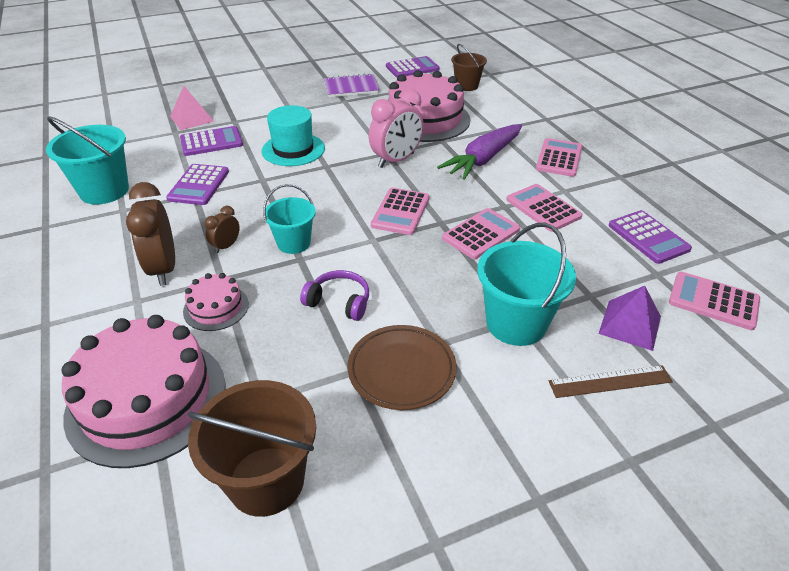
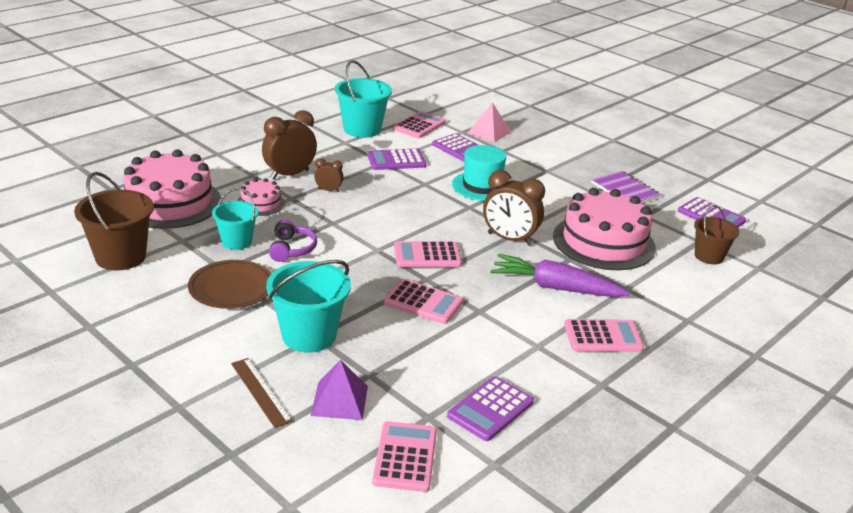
camera: 65 degrees right, 10 degrees down
turquoise bucket [263,184,316,254] -> turquoise bucket moved to [212,188,258,250]
pink clock [369,89,424,168] -> brown clock [483,170,545,246]
pink calculator [507,184,582,232] -> pink calculator moved to [393,111,446,138]

